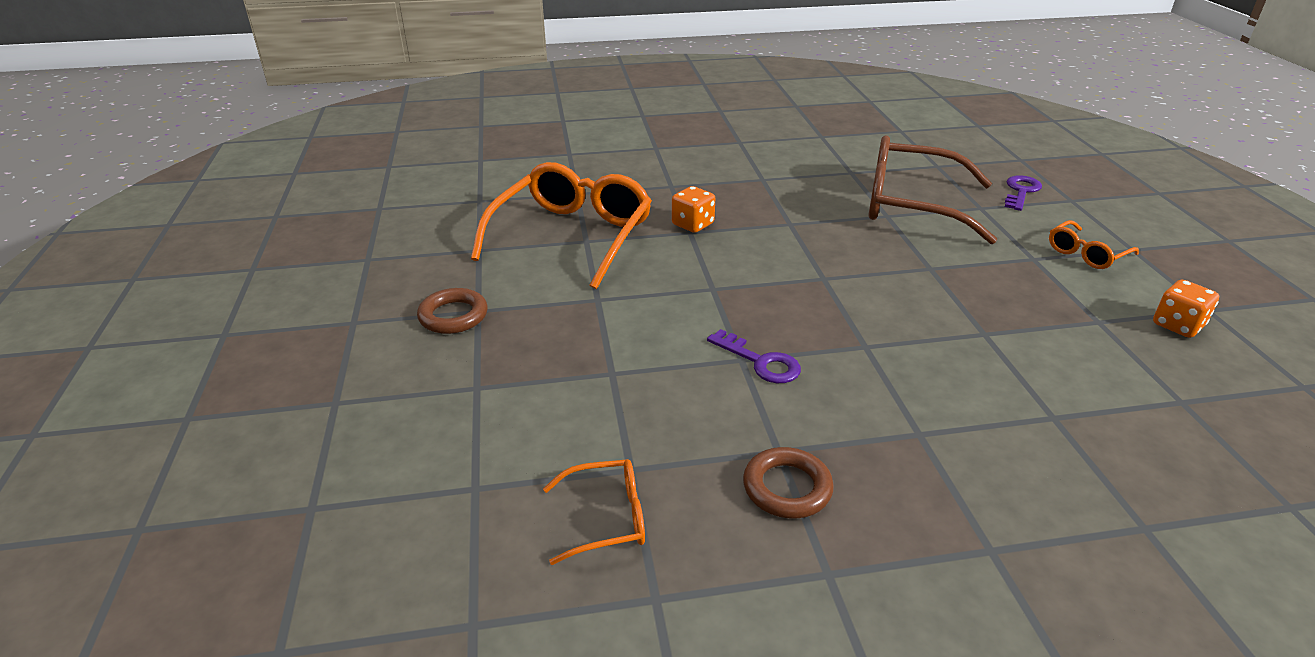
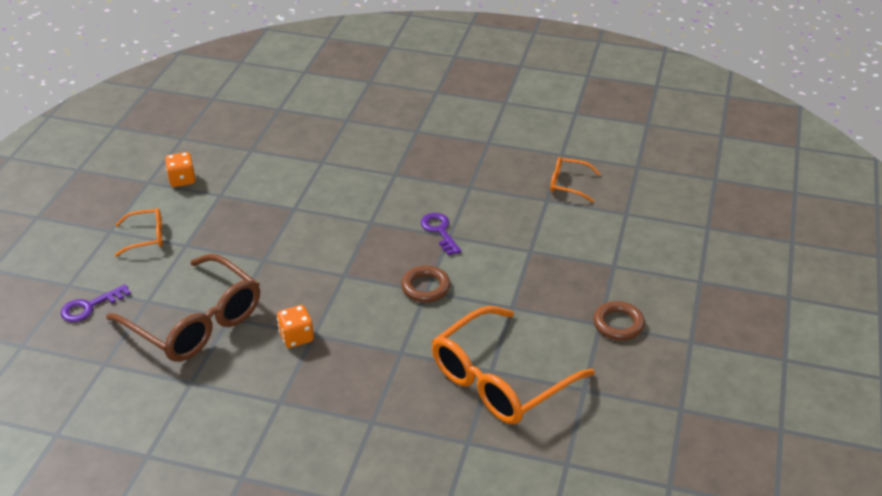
camera: 155 degrees left, 5 degrees up
orange dice [672,186,715,233] -> orange dice moved to [277,305,314,348]
brown ring [743,447,834,519] -> brown ring moved to [401,266,451,302]

